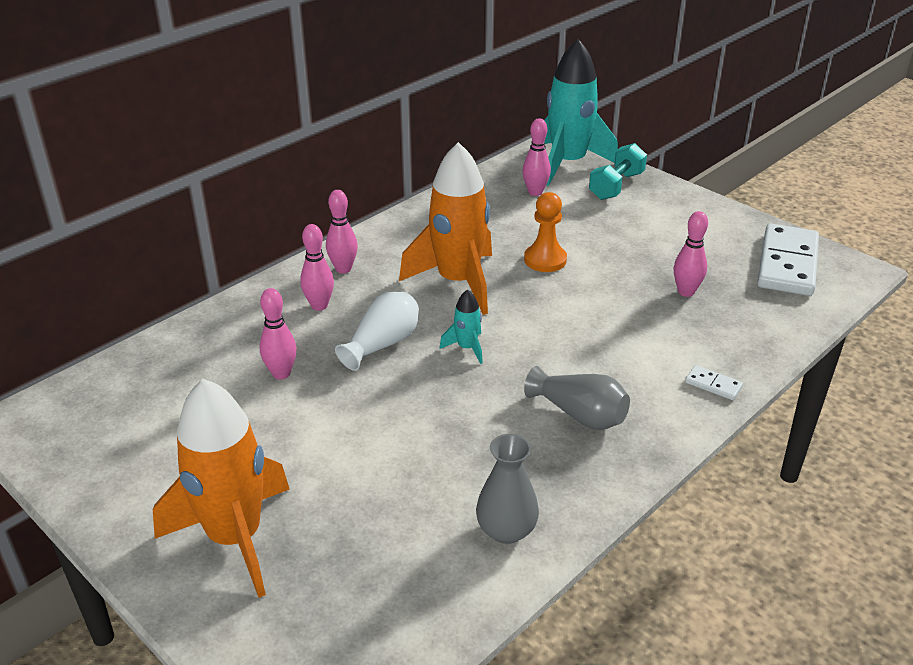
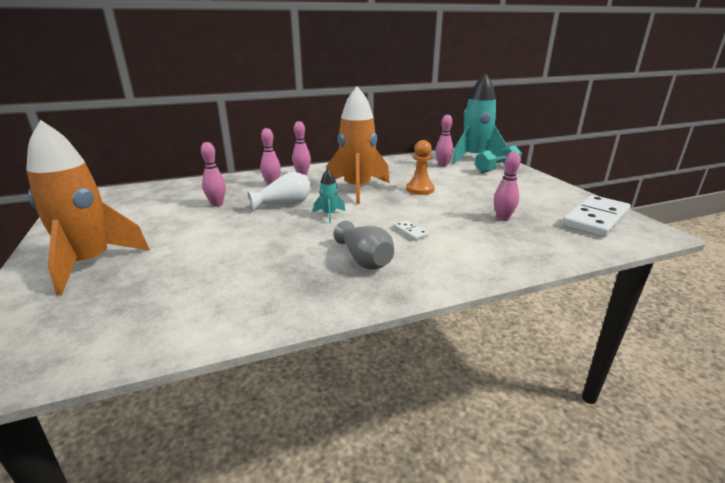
camera: 25 degrees right, 10 degrees down
grey vase [476,434,539,544] -> none
white domino [685,365,743,400] -> white domino moved to [393,220,429,241]

